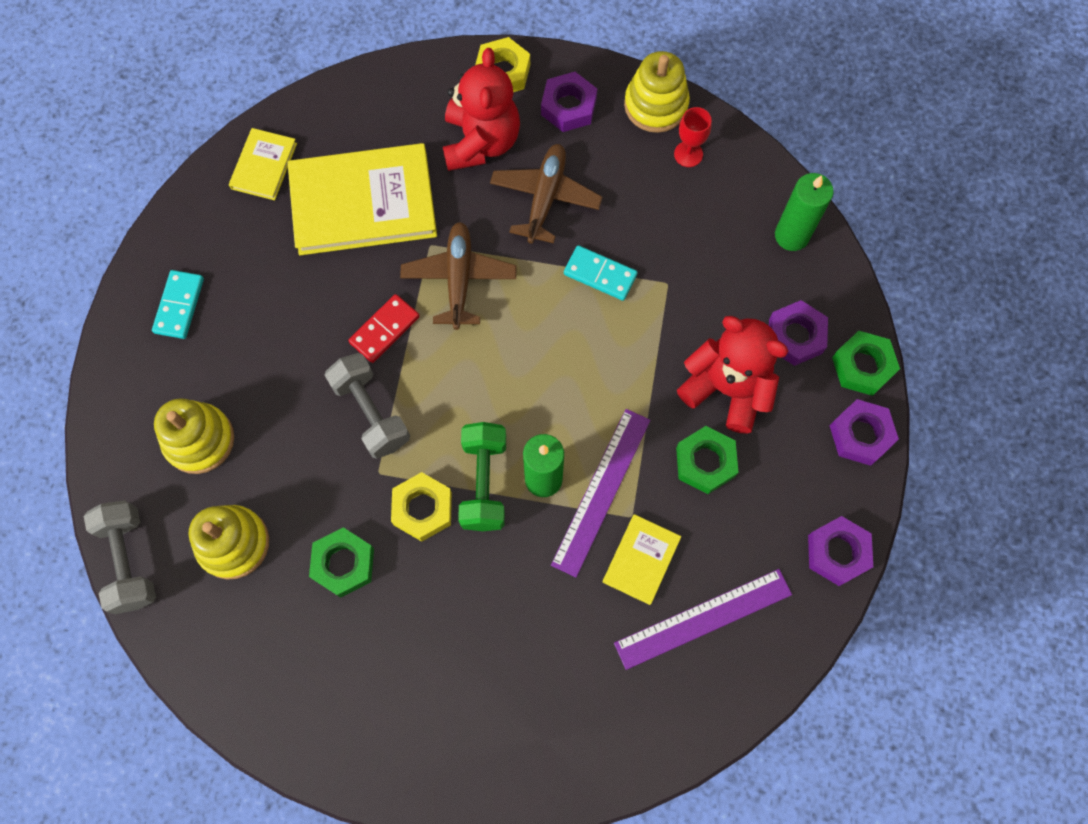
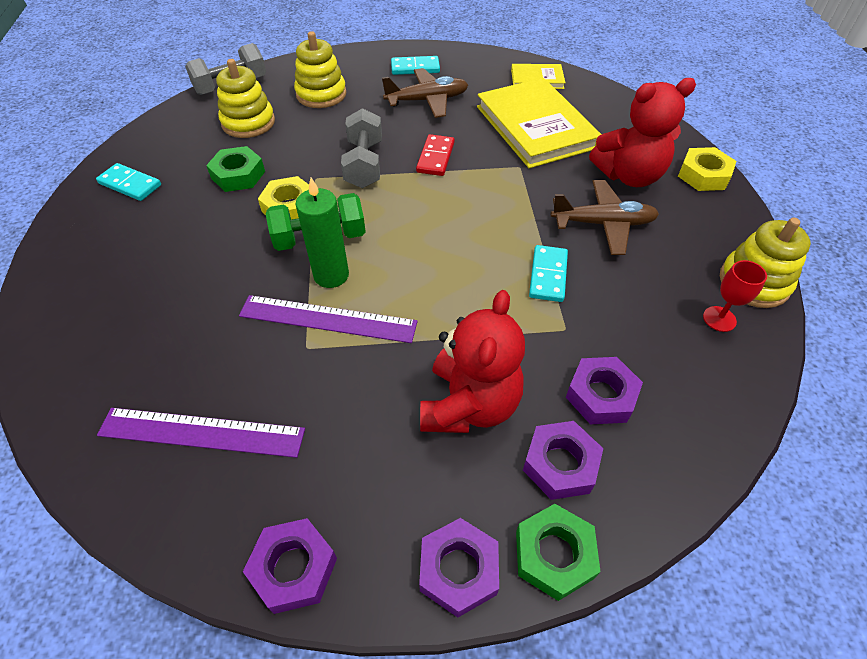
camera: 75 degrees right, 20 degrees down
grey dumbbell [325,353,410,459] -> grey dumbbell turned 45 degrees counterclockwise [341,108,382,188]
red domino [348,294,419,363] -> red domino turned 75 degrees clockwise [416,134,455,176]
brown plane [400,222,516,330] -> brown plane moved to [382,68,468,118]
purple nut [541,72,597,132] -> purple nut moved to [566,357,643,424]
yellow book [603,514,681,605] -> none
purple ruler [614,569,792,670] -> purple ruler turned 45 degrees counterclockwise [97,408,305,458]
green nut [676,426,739,494] -> none
green candle [775,173,834,251] -> none
none -> turquoise domino [96,163,161,201]

